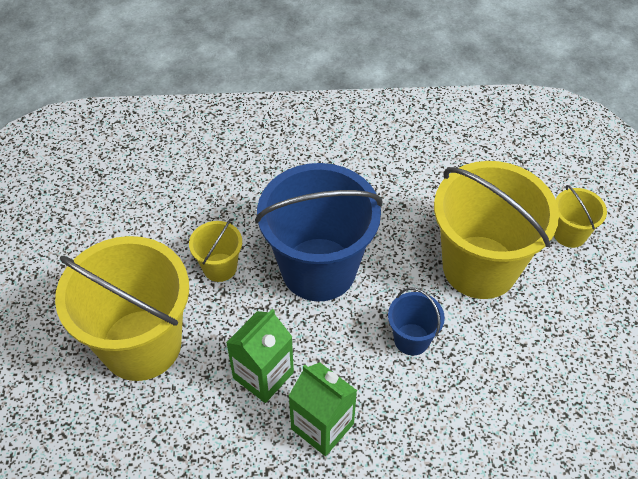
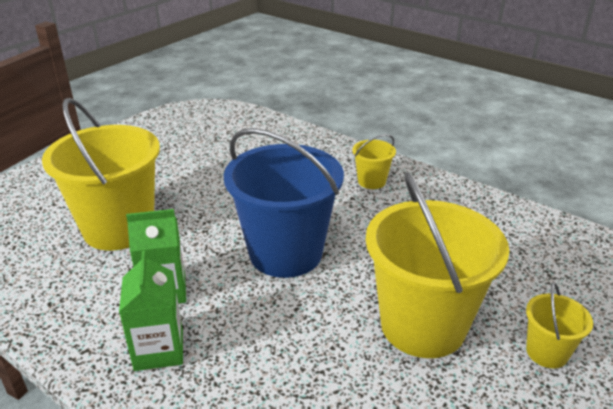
camera: 40 degrees right, 20 degrees down
yellow bucket [189,219,242,282] -> yellow bucket moved to [352,134,396,189]
blue bucket [388,287,445,355] -> none

